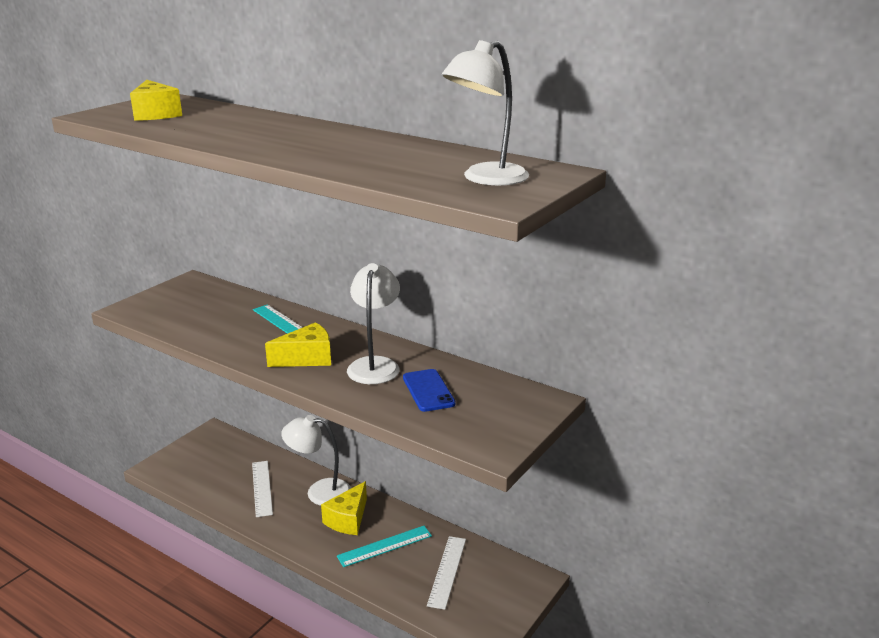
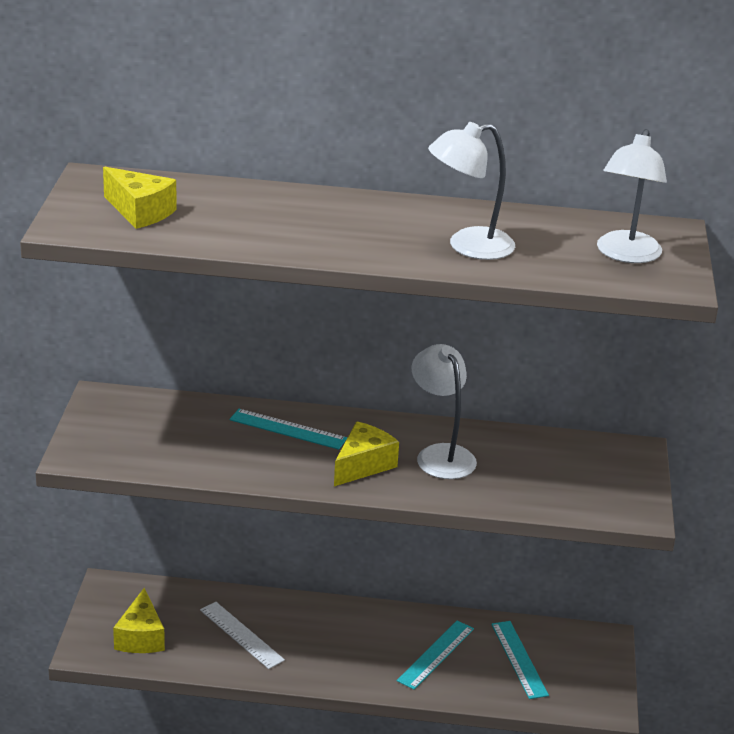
camera: 30 degrees left, 5 degrees up
white lamp [281,415,351,506] -> white lamp moved to [428,122,515,260]
yellow cheese [321,481,367,535] -> yellow cheese moved to [113,588,165,653]
blue phone [403,369,456,412] -> none
white ruler [427,536,466,610] -> turquoise ruler [491,621,549,699]

